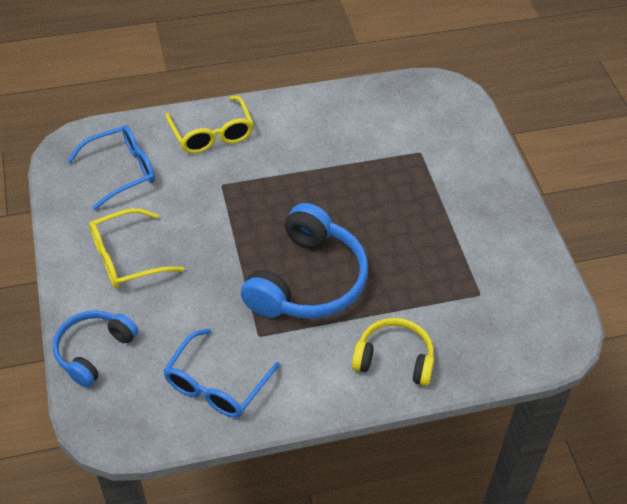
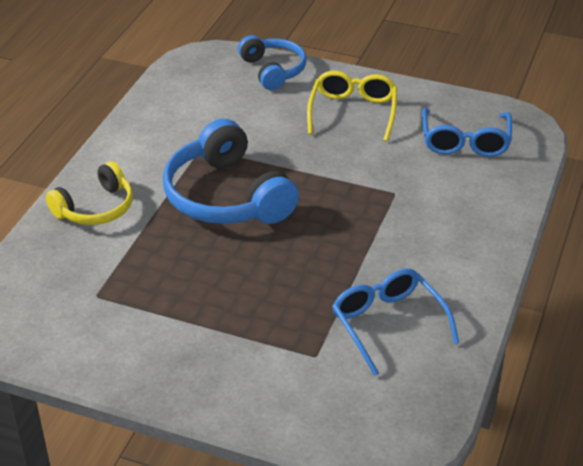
camera: 125 degrees right, 10 degrees down
blue glasses [163,329,280,418] -> blue glasses moved to [332,269,459,376]
yellow glasses [165,96,254,153] -> none

